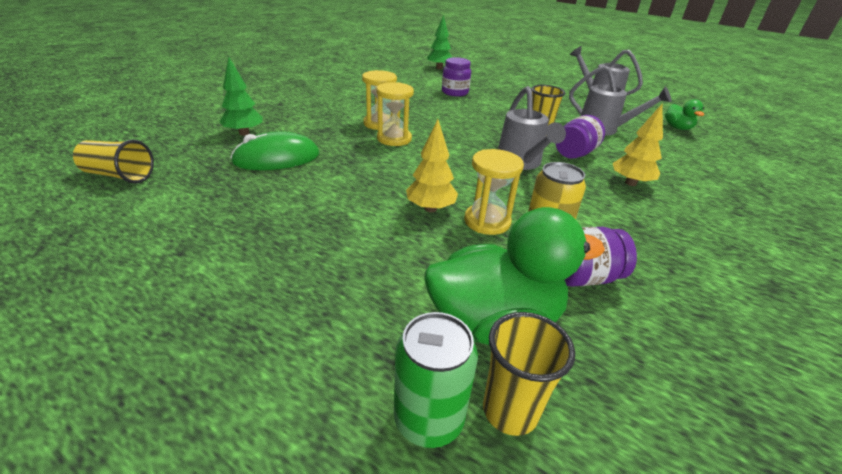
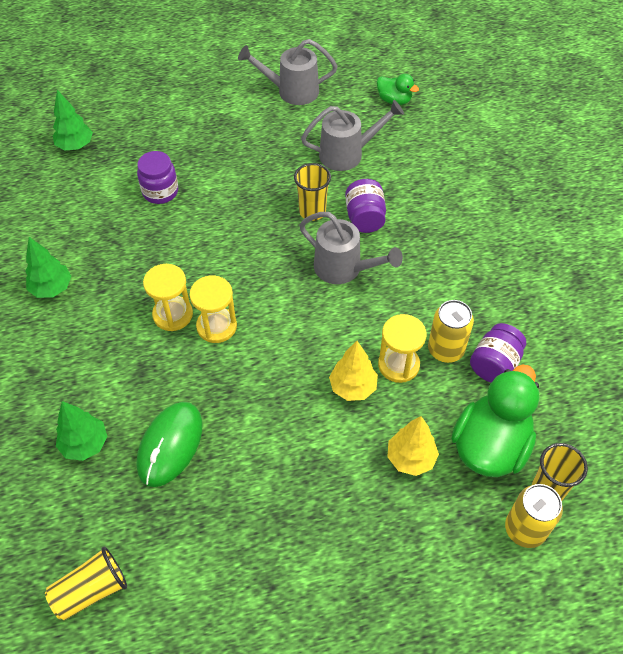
camera: 45 degrees left, 20 degrees up
green can [394,312,478,448] -> yellow can [505,484,563,548]
yellow tree [613,104,663,186] -> yellow tree moved to [387,416,439,476]
none -> green tree [25,237,71,298]

